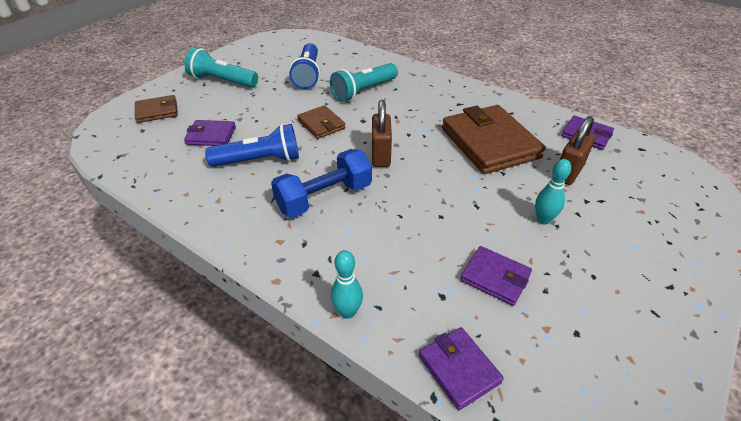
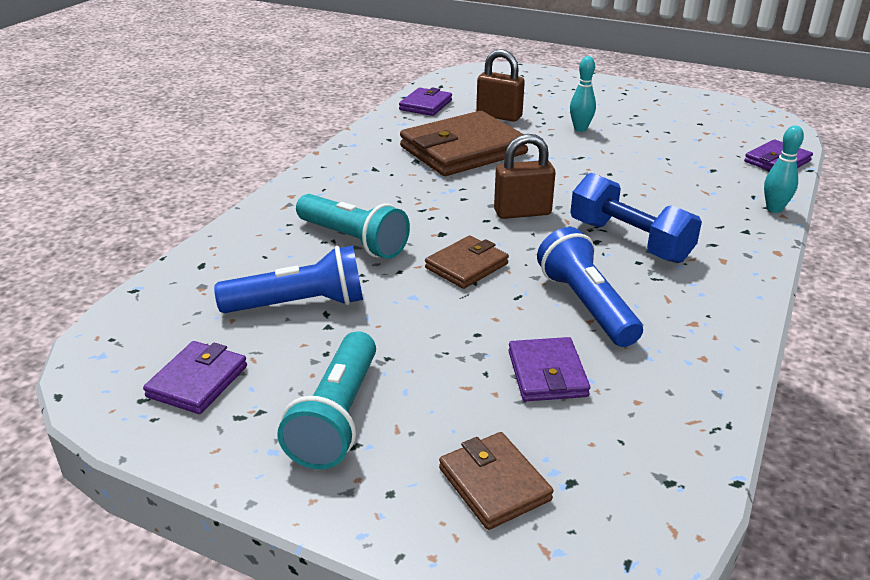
camera: 100 degrees left, 10 degrees down
purple wallet [460,246,532,306] -> purple wallet moved to [143,341,247,414]

